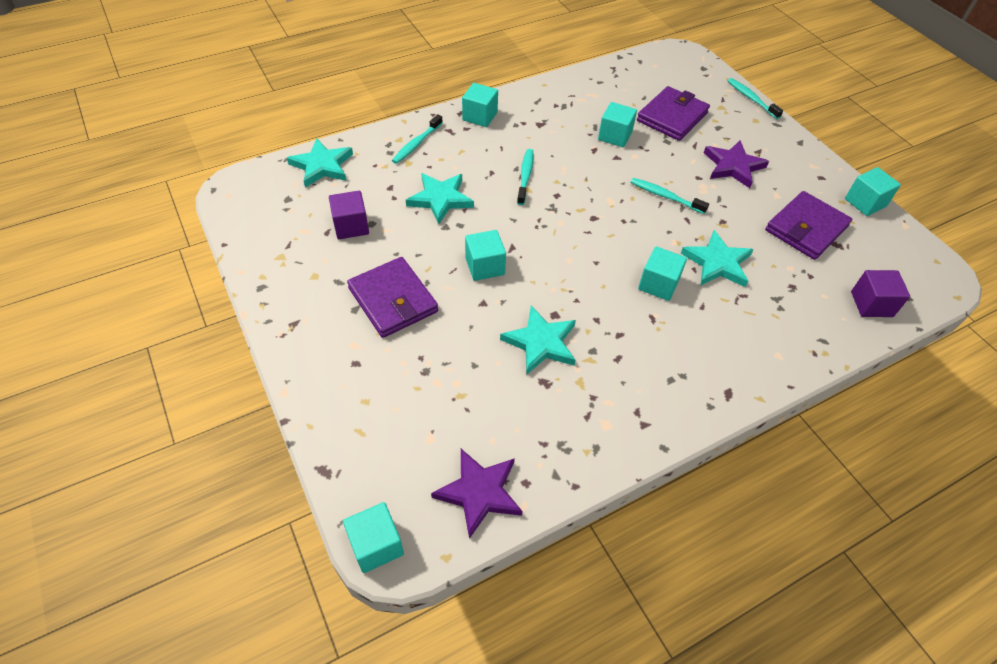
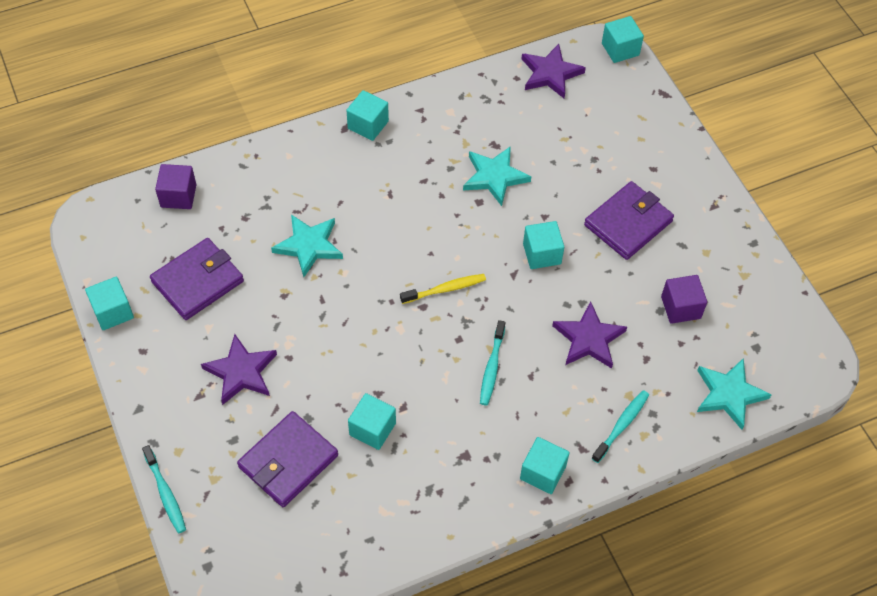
camera: 175 degrees left, 5 degrees up
purple wallet [347,257,438,338] -> purple wallet turned 75 degrees clockwise [584,181,674,260]
turquoise star [406,173,474,224] -> purple star [552,301,627,369]
turquoise toothbrush [631,178,709,214] -> none
turquoise cube [638,246,687,301] -> turquoise cube moved to [346,90,389,141]
none -> yellow toothbrush [400,274,486,304]

